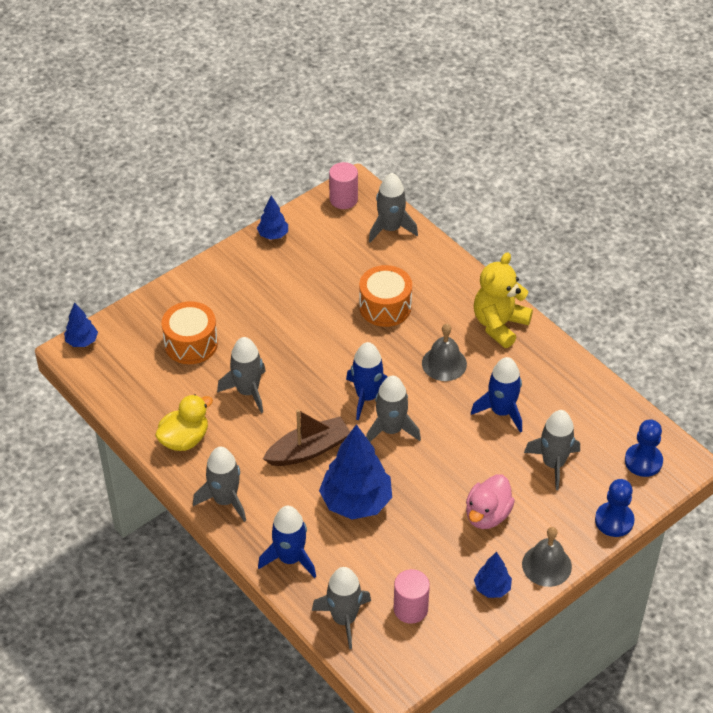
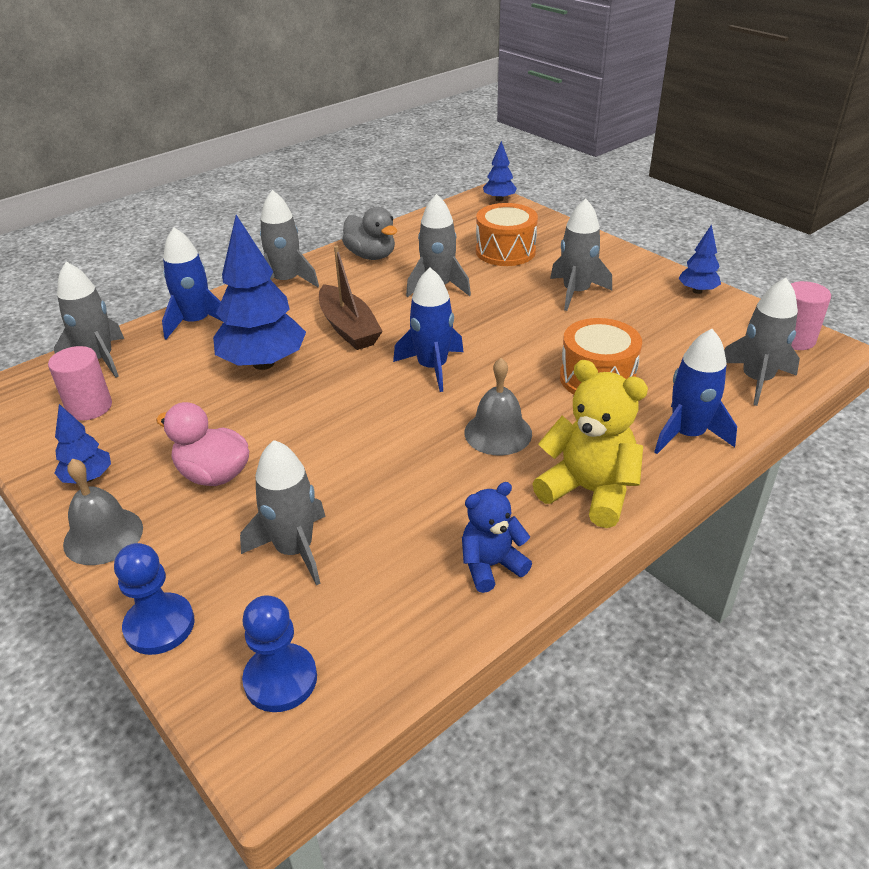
camera: 90 degrees right, 10 degrees down
yellow duck [155,395,213,451] -> grey duck [342,207,397,260]
grey rocket [366,376,421,442] -> grey rocket moved to [550,199,612,311]
blue rocket [471,357,522,433] -> blue rocket moved to [654,329,737,454]
none -> blue teddy bear [462,482,532,593]

